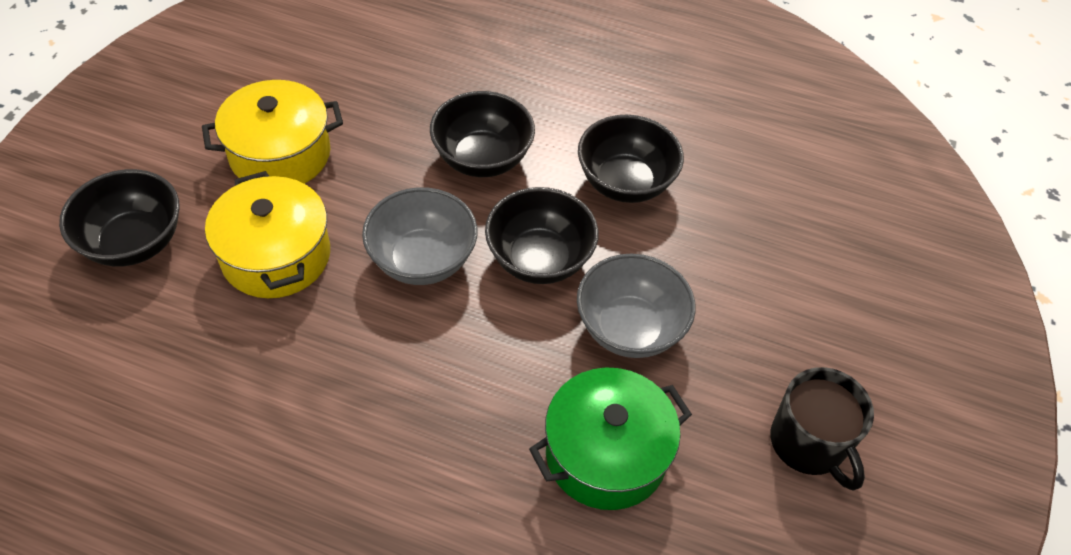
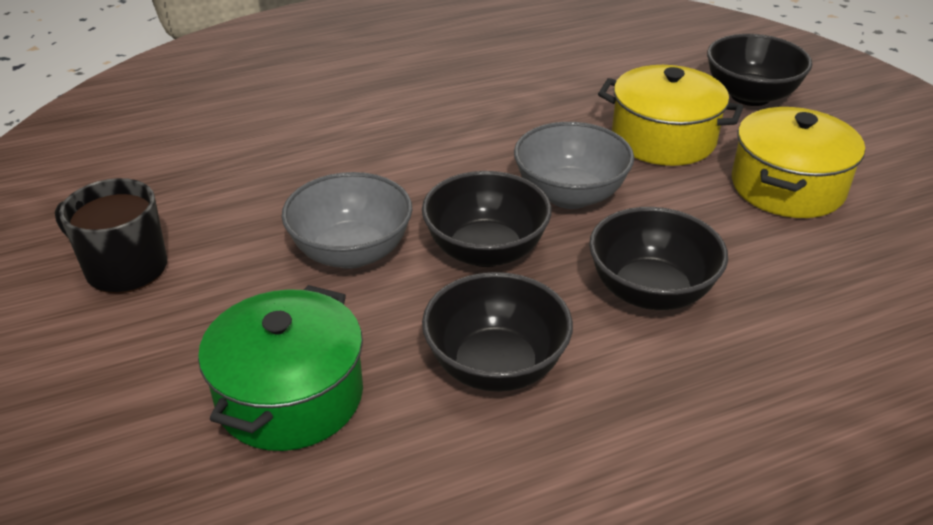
camera: 140 degrees right, 15 degrees down
green pot [529,368,692,510] -> green pot moved to [198,285,363,451]

